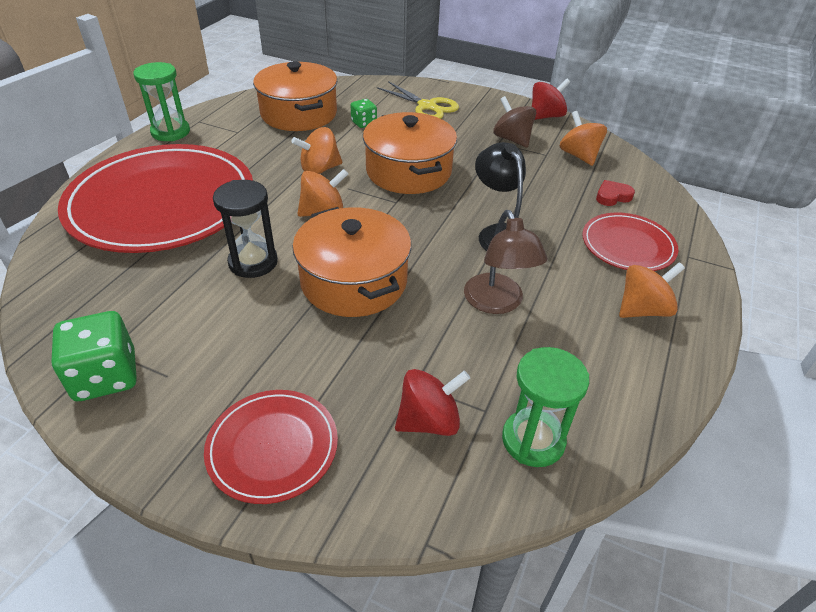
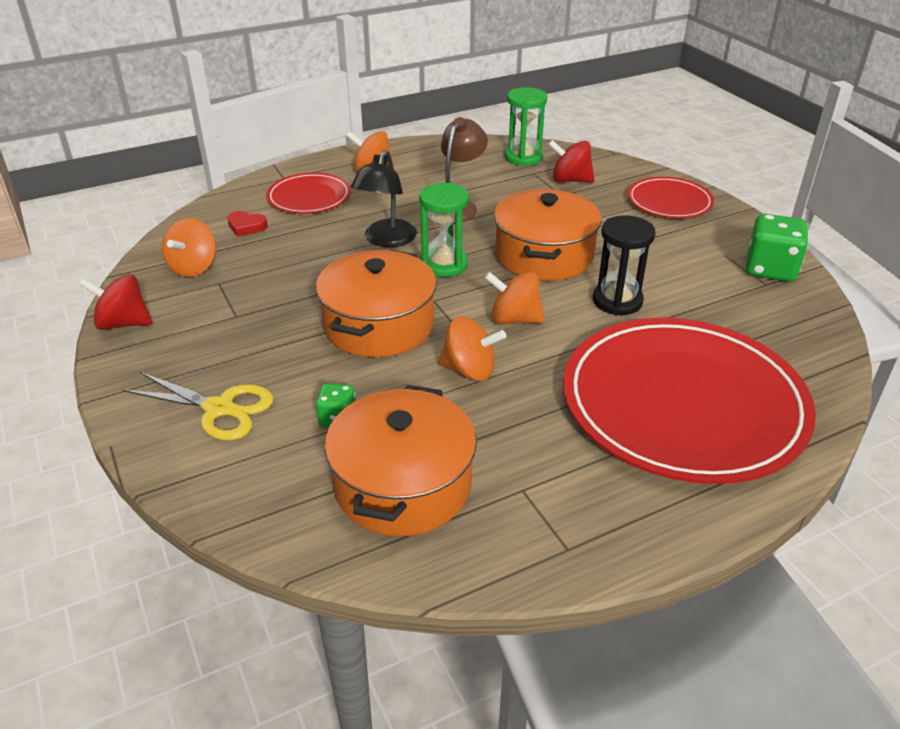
camera: 140 degrees left, 5 degrees down
green hourglass [133,62,190,141] -> green hourglass moved to [419,183,469,277]
yellow scissors [377,81,459,119] -> yellow scissors turned 120 degrees clockwise [123,372,274,440]
brown spinning top [494,96,536,148] -> none

